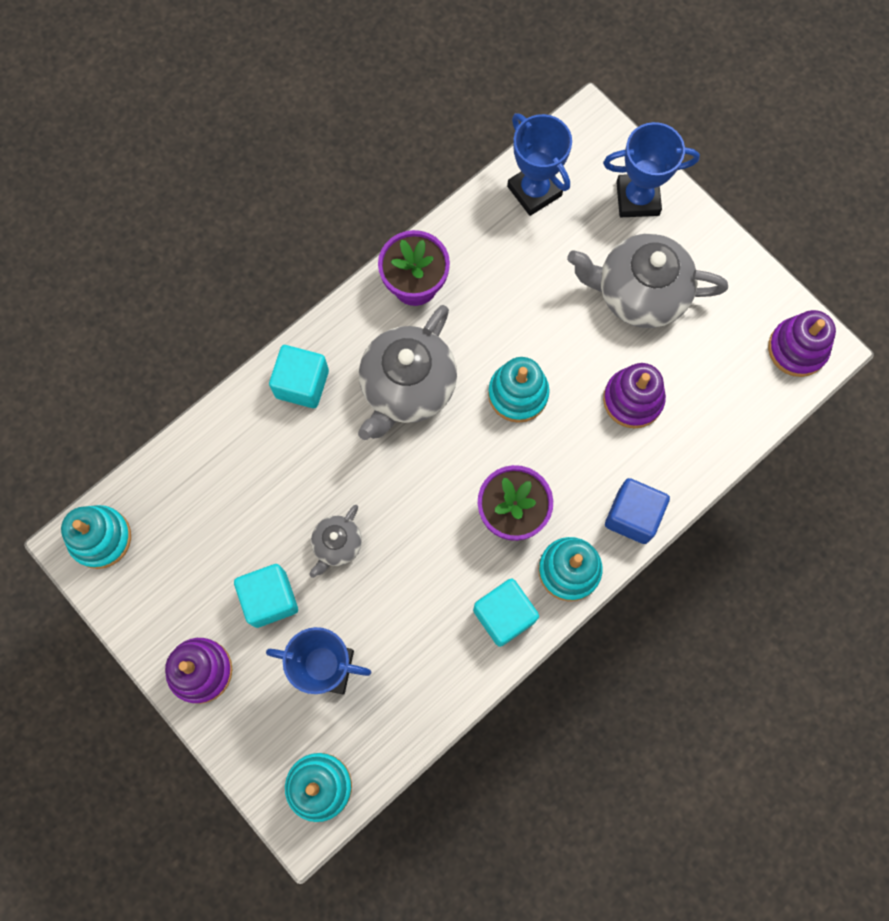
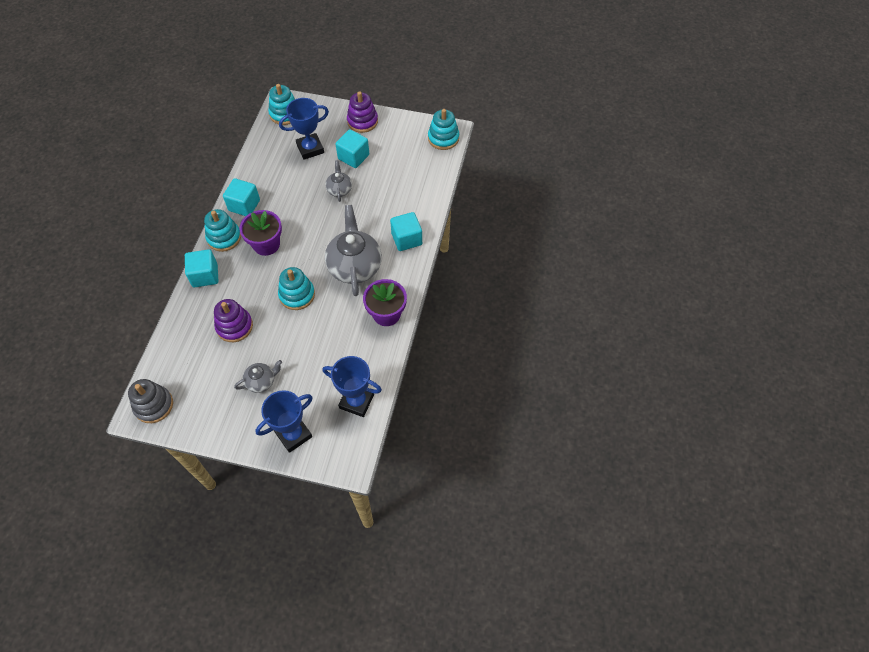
camera: 145 degrees right, 15 degrees down
grey teapot [567,234,728,328] -> grey teapot [234,360,282,393], size x0.50
blue cube [605,478,670,544] -> turquoise cube [185,249,218,287]
purple stacking toy [768,310,836,377] -> grey stacking toy [128,379,173,423]

